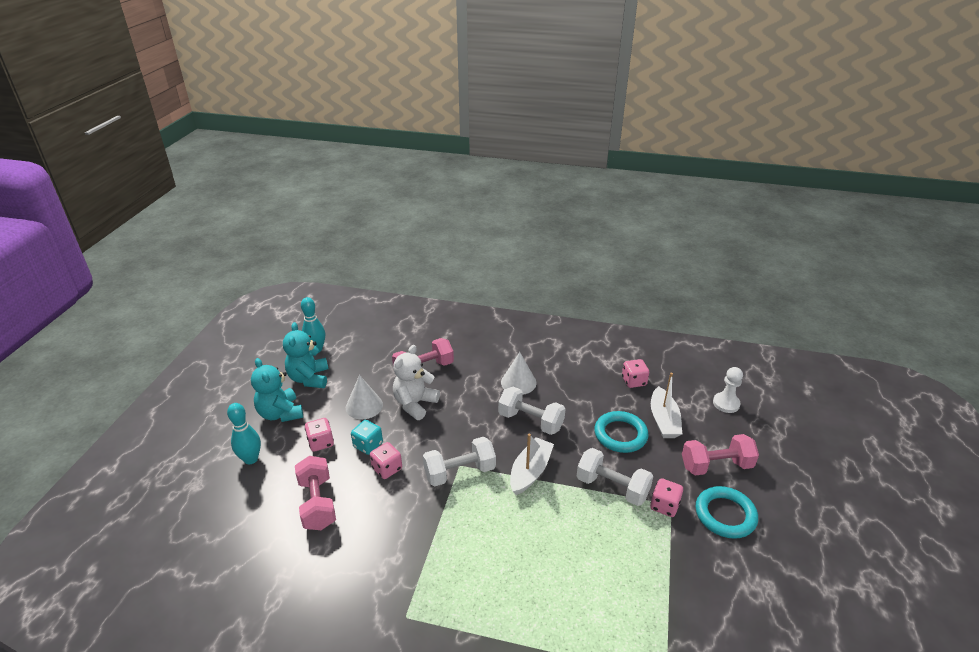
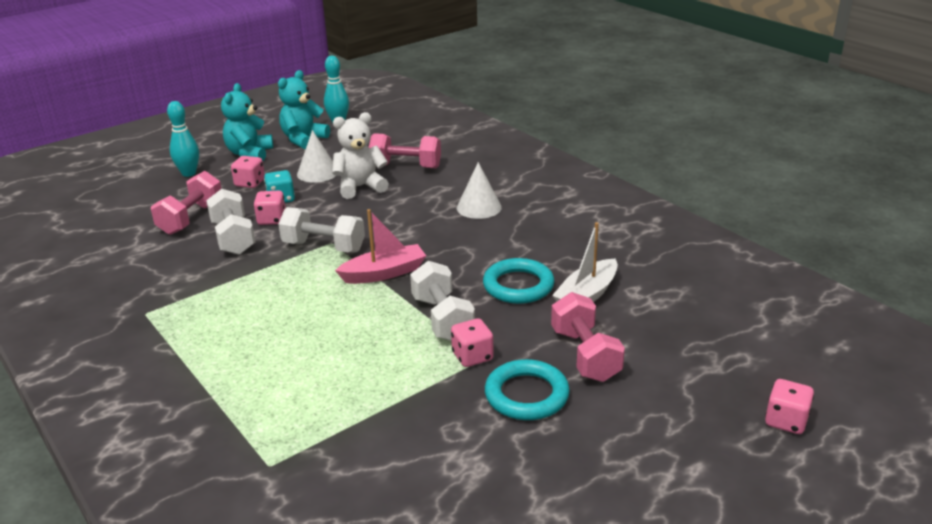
camera: 40 degrees right, 5 degrees down
white dumbbell [498,387,565,435] -> white dumbbell moved to [206,189,256,255]
white boat [510,434,554,495] -> pink boat [335,209,426,284]
pink dice [622,359,649,388] -> pink dice moved to [765,379,814,434]
pink dumbbell [682,434,759,476] -> pink dumbbell turned 45 degrees clockwise [551,292,625,382]
white pawn [713,367,743,413] -> none

